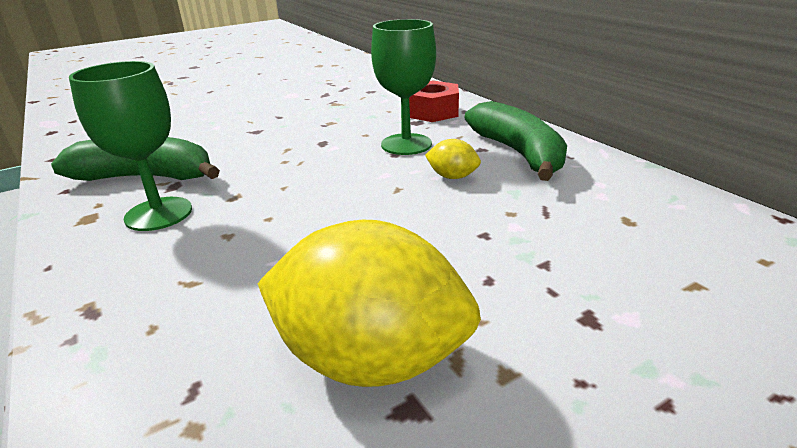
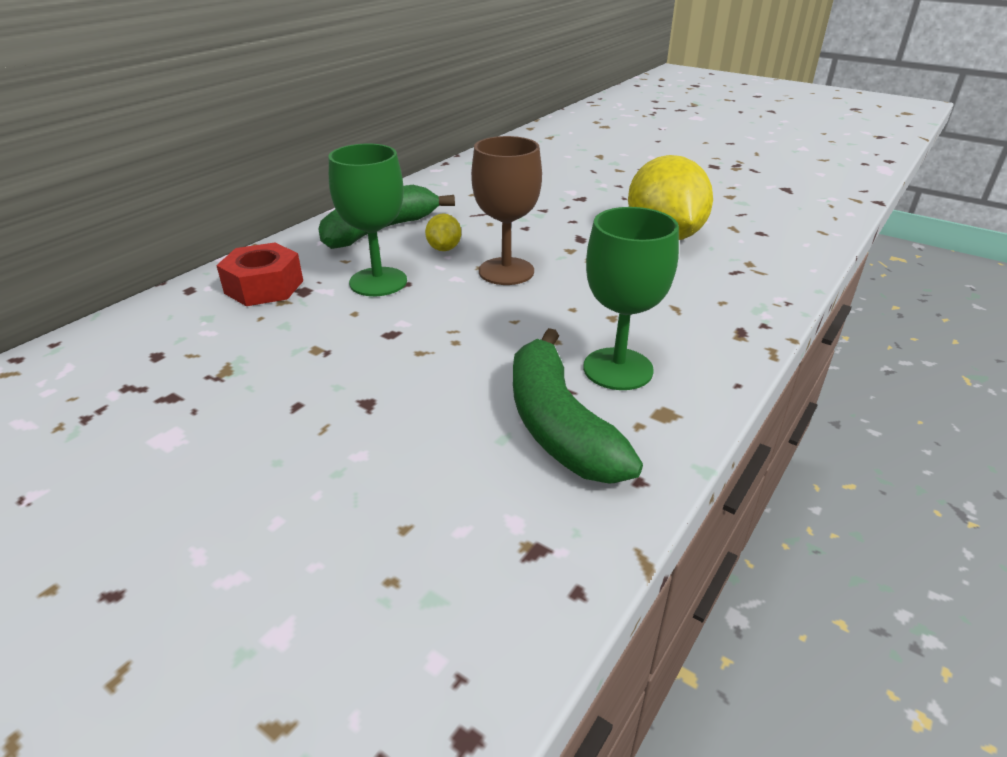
camera: 115 degrees left, 5 degrees up
none -> brown goblet [471,136,542,285]

